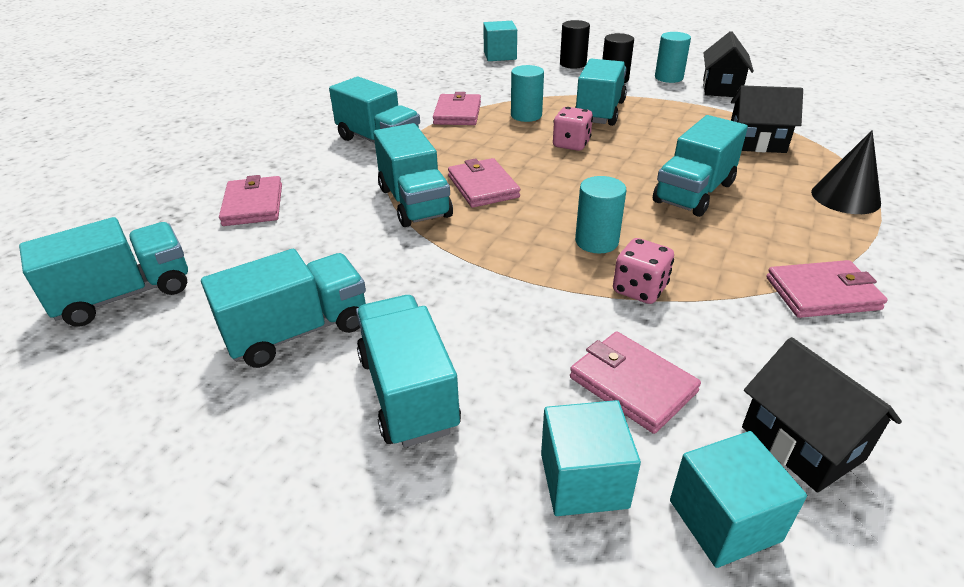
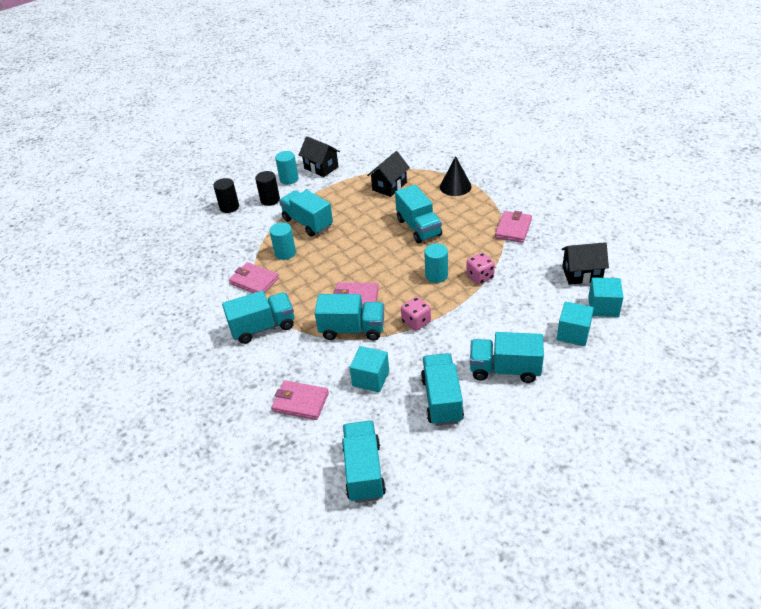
camera: 60 degrees left, 5 degrees up
turquoise cube [483,21,517,61] -> turquoise cube moved to [349,346,389,392]
pink dice [553,107,593,151] -> pink dice moved to [401,297,431,331]
pink wallet [570,332,701,434] -> none

